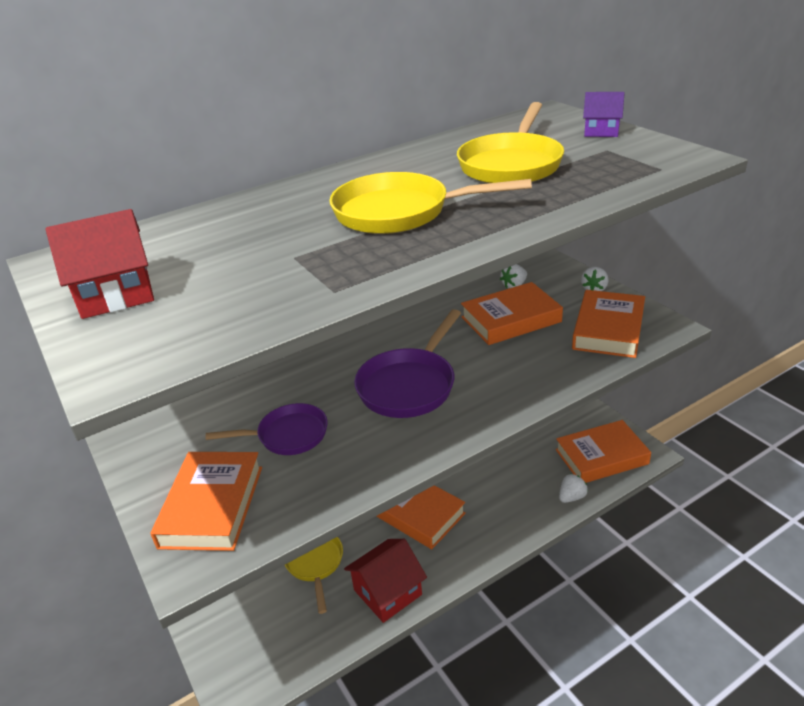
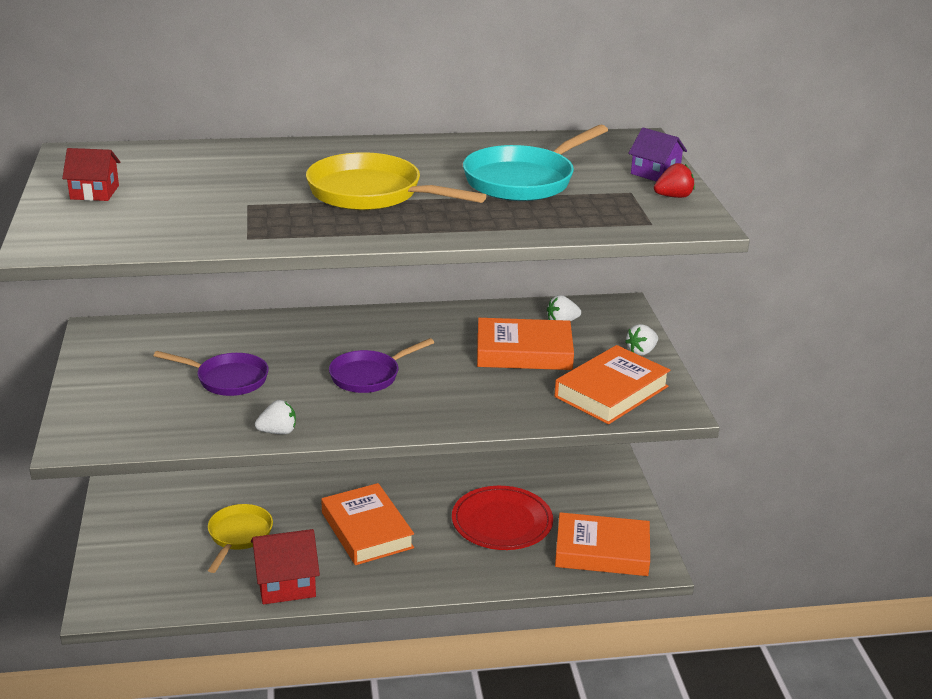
camera: 20 degrees right, 5 degrees down
red house [46,209,154,319] -> red house [62,148,120,201], size x0.65
orange book [150,452,262,551] -> none
purple pan [354,309,461,418] -> purple pan [329,338,434,393], size x0.66
yellow pan [457,102,564,183] -> turquoise pan [463,124,608,201]
white strawberry [559,474,588,503] -> white strawberry moved to [255,400,296,434]
none -> red plate [452,486,553,550]
none -> red strawberry [654,163,695,198]

